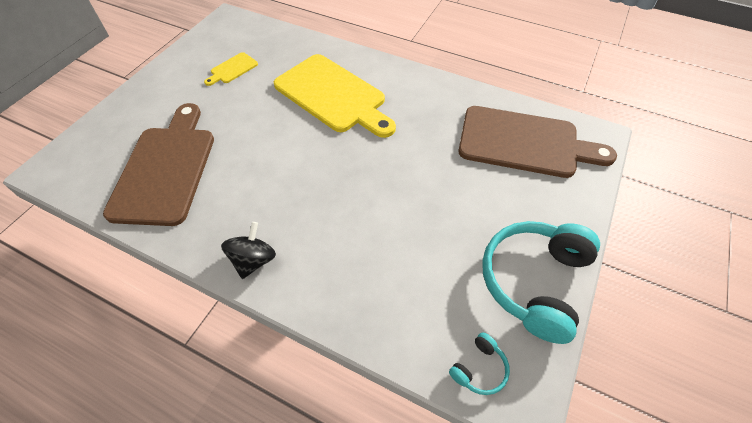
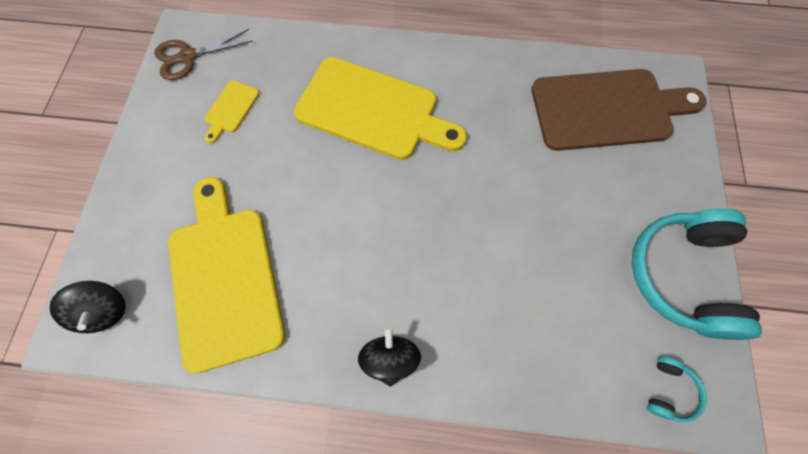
camera: 20 degrees left, 15 degrees up
brown cutting board [103,103,214,226] -> yellow cutting board [168,177,285,373]
none -> black spinning top [49,281,126,333]
none -> brown scissors [154,29,253,80]

